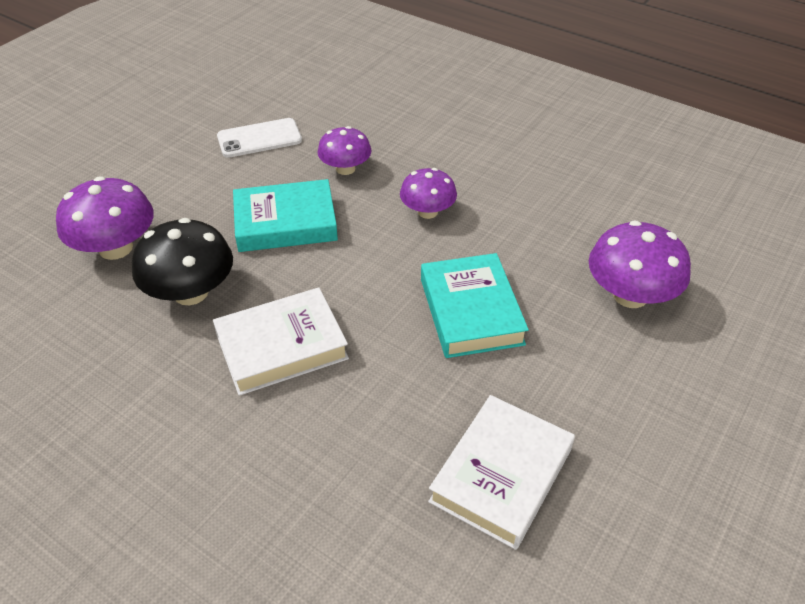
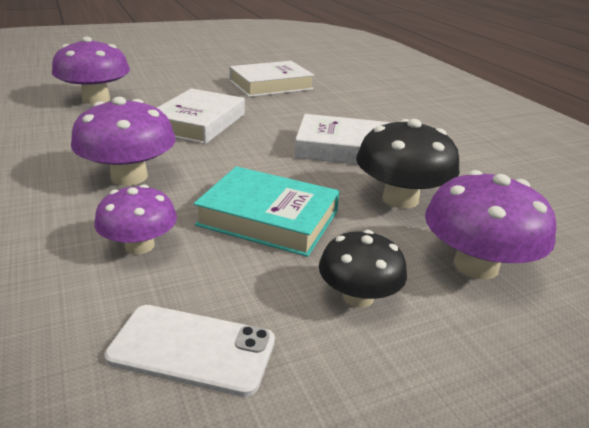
camera: 150 degrees left, 15 degrees down
purple mushroom [400,168,457,219] -> purple mushroom [71,97,176,185], size x1.54
turquoise book [421,253,529,358] -> white book [157,88,245,144]
none -> black mushroom [319,230,407,307]

